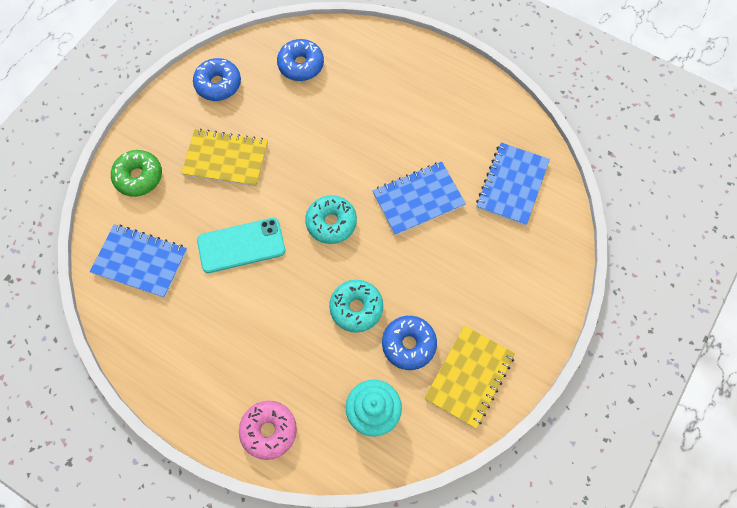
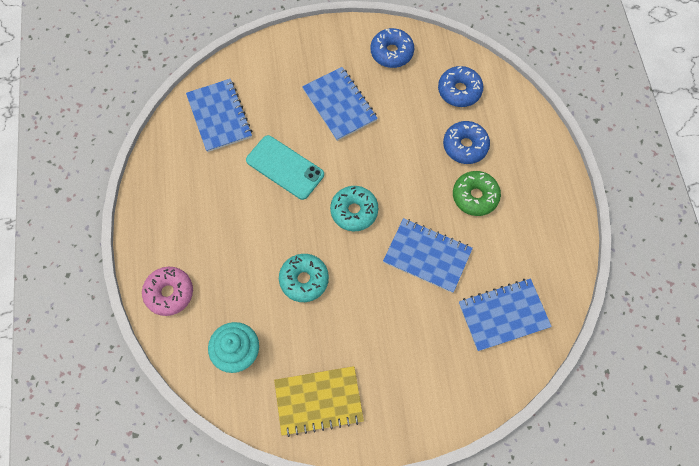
camera: 50 degrees right, 0 degrees up
green donut [111,150,162,197] -> green donut moved to [453,171,501,216]
yellow notebook [181,129,268,187] -> blue notebook [302,67,378,141]
blue donut [382,316,437,370] -> blue donut moved to [443,121,490,164]

